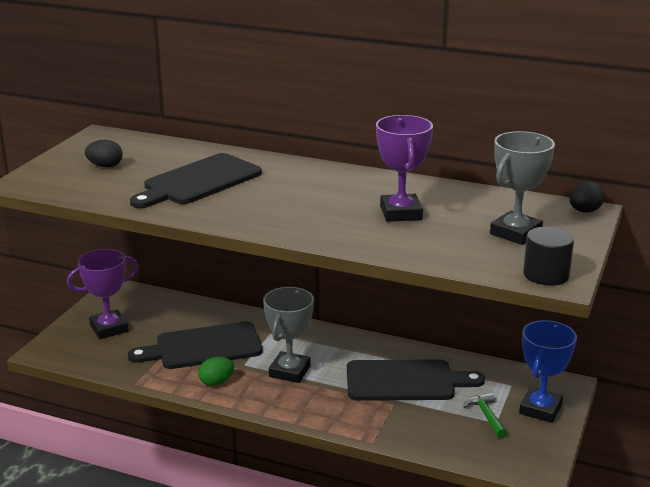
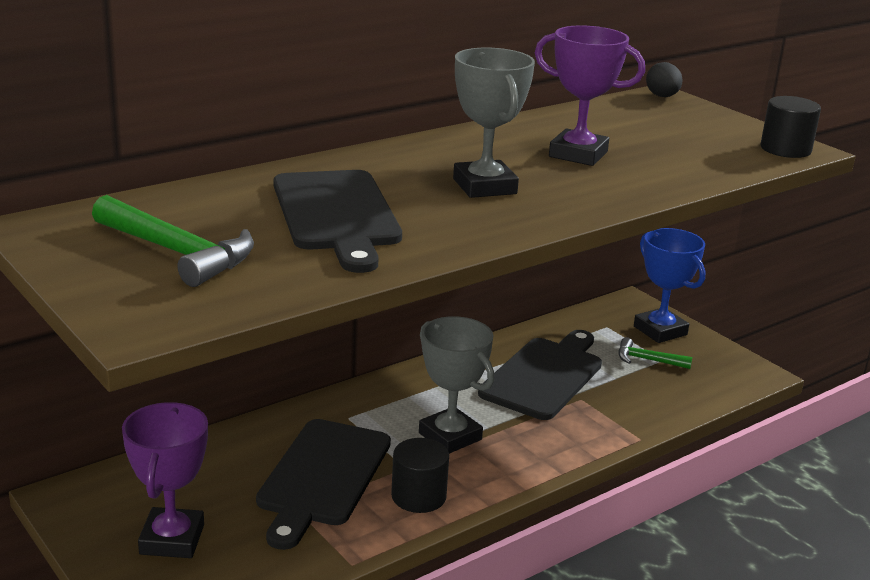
camera: 60 degrees left, 0 degrees up
black egg [85,140,123,168] -> green hammer [92,195,254,287]
green egg [198,357,234,386] -> black cylinder [391,438,449,513]
grey trophy [490,131,555,245] -> grey trophy moved to [453,48,535,198]

